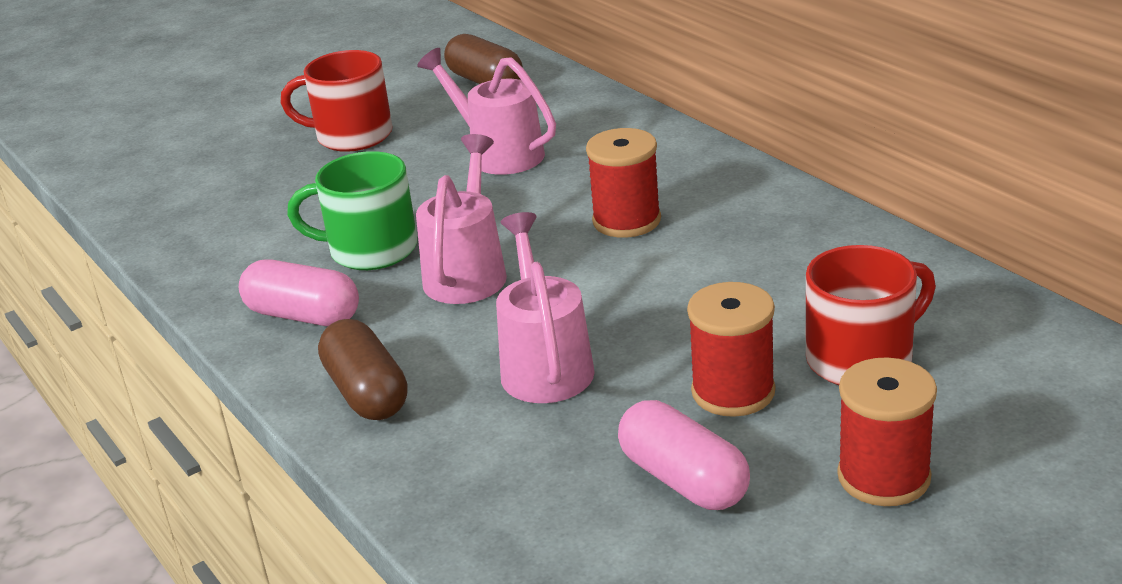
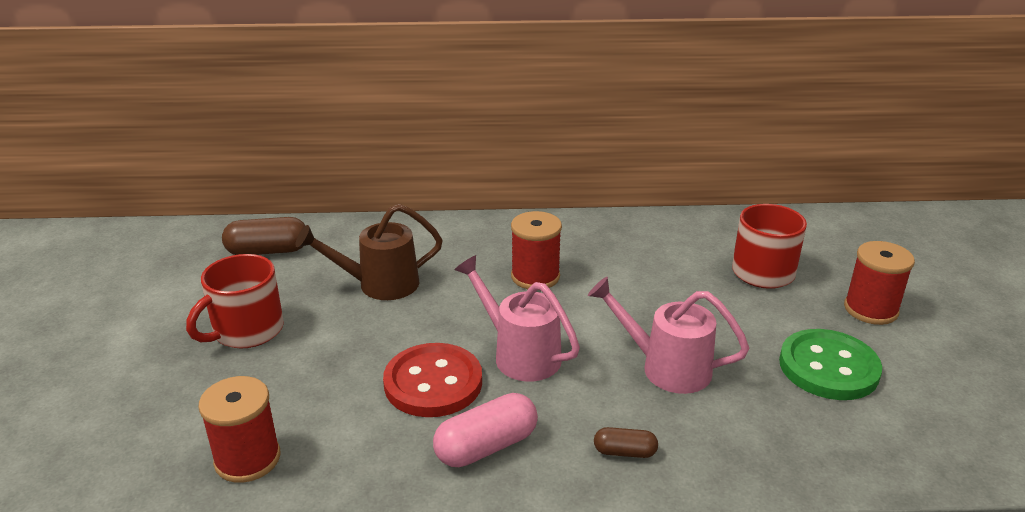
camera: 60 degrees left, 0 degrees up
green mug [287,151,417,270] -> red button [383,343,482,417]
brown capsule [318,319,408,420] -> brown capsule [594,427,658,458], size x0.56
pink watering can [417,48,556,175] -> brown watering can [295,204,443,300]
pink capsule [618,400,750,510] -> green button [779,329,882,400]
red spool [687,282,775,417] -> red spool moved to [199,376,281,483]

